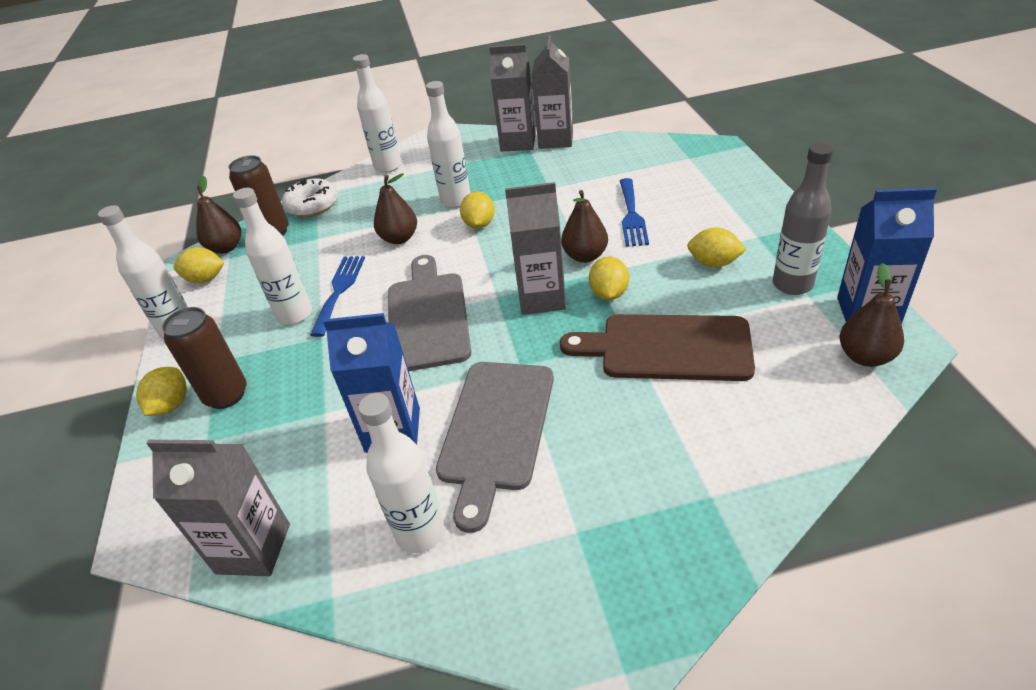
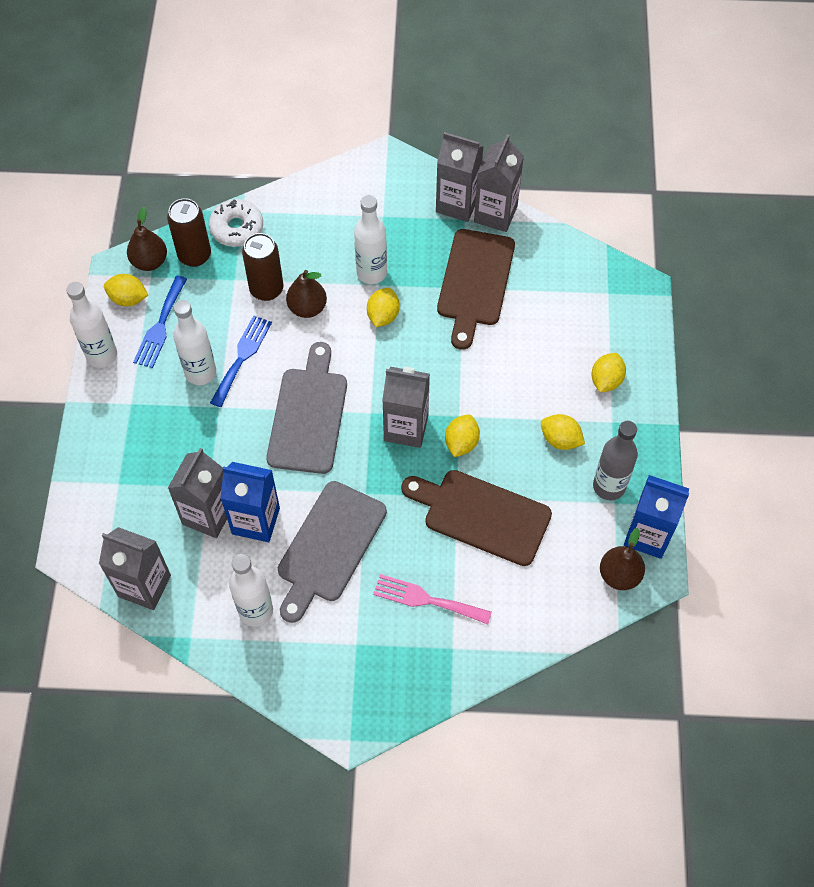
camera: 10 degrees right, 20 degrees up
yellow lemon [136,367,187,416] -> yellow lemon moved to [592,353,626,393]
brown can [162,307,247,409] -> brown can moved to [242,233,284,301]
white bottle [353,54,402,173] -> none
brown pear [561,190,608,263] -> none
blue fork [620,178,649,247] -> blue fork moved to [133,276,187,368]
none -> grey carton [168,448,227,538]
none -> pink fork [373,574,492,624]
none -> brown cutting board [437,229,515,350]

